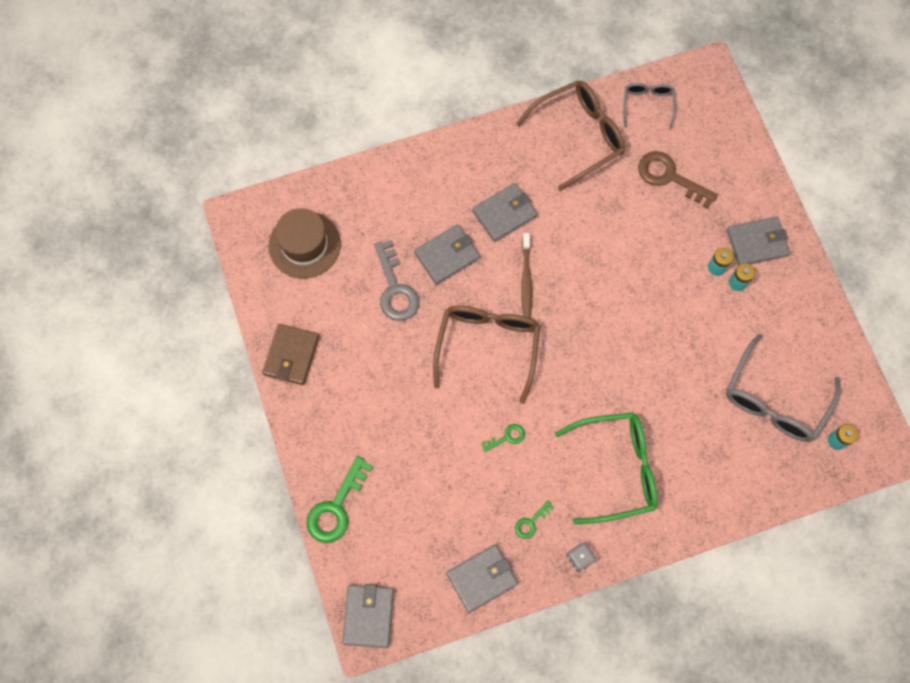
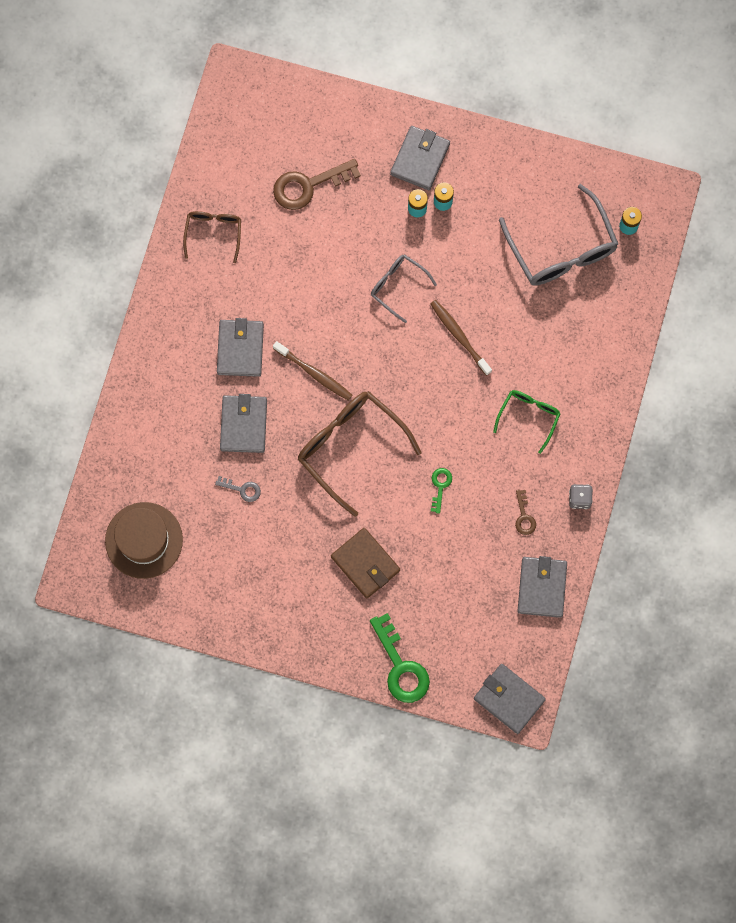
camera: 55 degrees left, 5 degrees up
brown wallet [262,324,319,385] -> brown wallet moved to [331,528,400,598]
grey key [374,240,419,321] -> grey key [215,476,261,502], size x0.50
green key [515,501,554,539] -> brown key [515,490,536,535]
brown glasses [516,80,625,191] -> brown glasses [183,211,241,263], size x0.56
green glasses [555,412,658,524] -> green glasses [493,390,561,454], size x0.56
grey glasses [623,83,676,130] -> grey glasses moved to [371,254,437,323]
none -> brown toothbrush [430,300,492,376]

